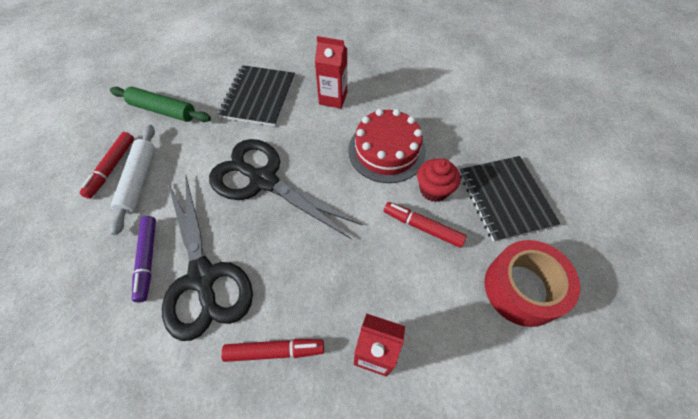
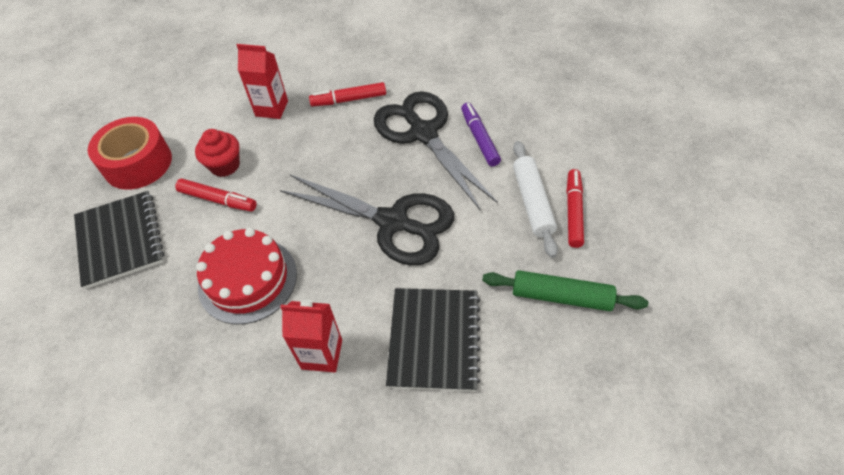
camera: 175 degrees right, 5 degrees down
red cupcake [417,158,460,202] -> red cupcake moved to [195,129,240,177]

